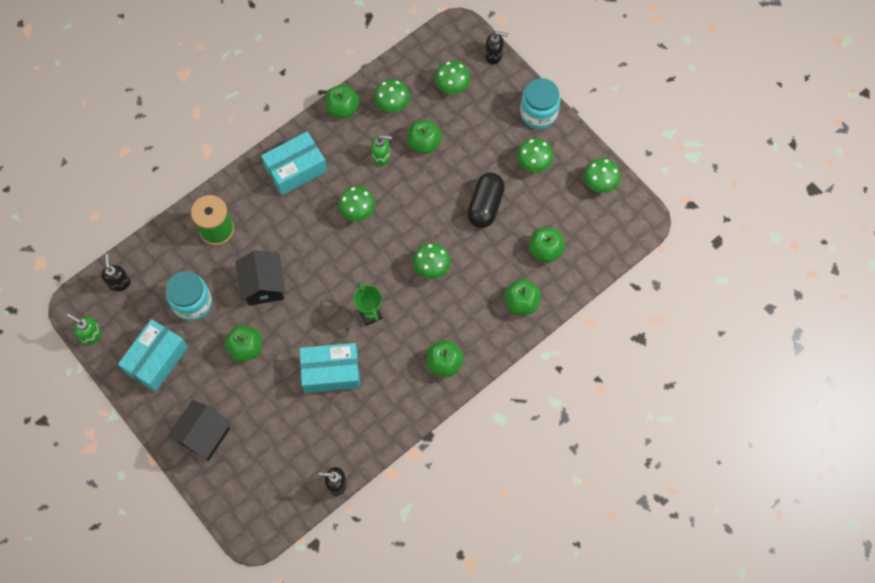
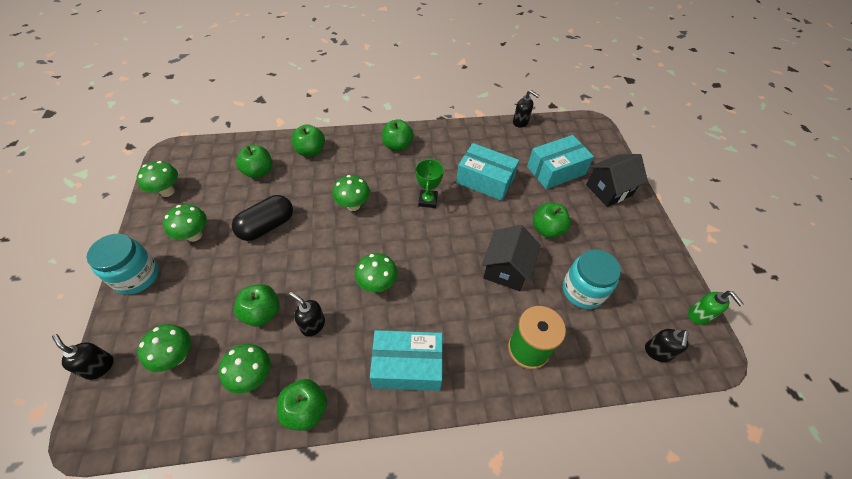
camera: 150 degrees left, 15 degrees down
turquoise box [118,319,188,392] -> turquoise box moved to [527,135,594,189]
green soap dispenser [371,135,392,166] -> black soap dispenser [289,292,325,336]

